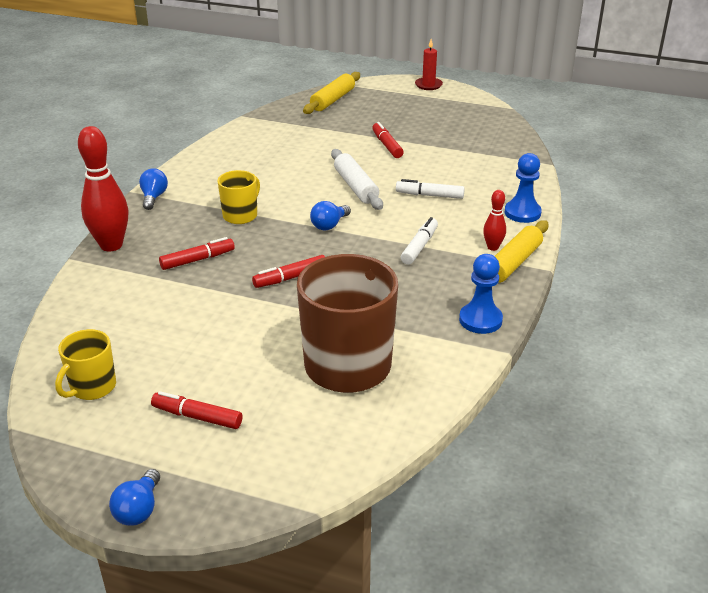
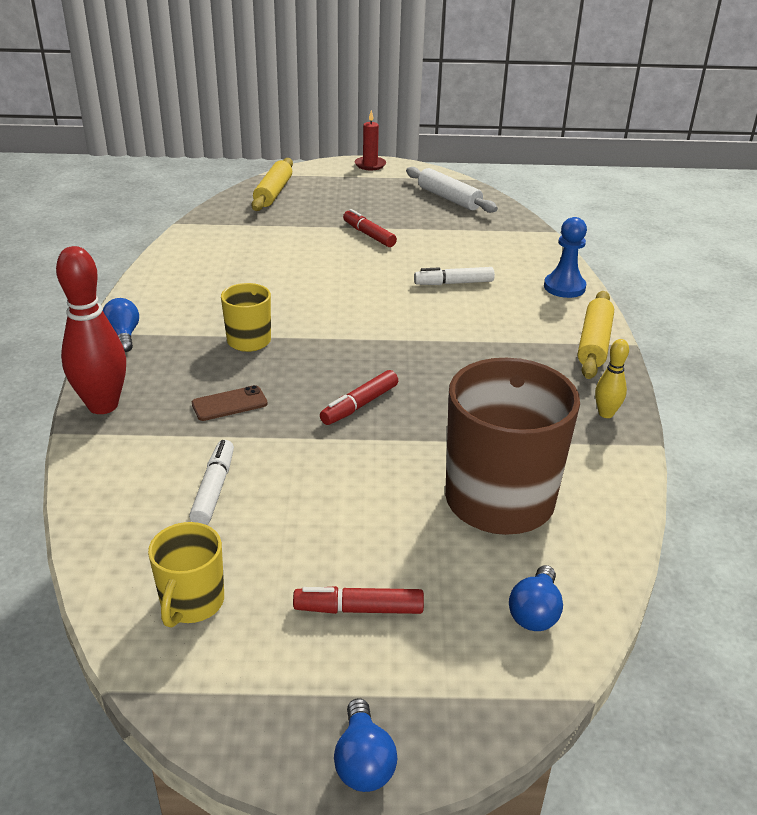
camera: 20 degrees left, 0 degrees up
red marker [159,237,235,270] -> brown phone [192,385,268,421]
blue light bulb [310,201,351,230] -> blue light bulb moved to [509,565,563,631]
white rolling pin [331,149,383,210] -> white rolling pin moved to [406,167,498,213]
white marker [401,217,438,265] -> white marker moved to [189,440,234,525]
blue pawn [459,254,503,334] -> yellow bowling pin [595,339,629,418]
red bowling pin [483,190,506,251] -> none

